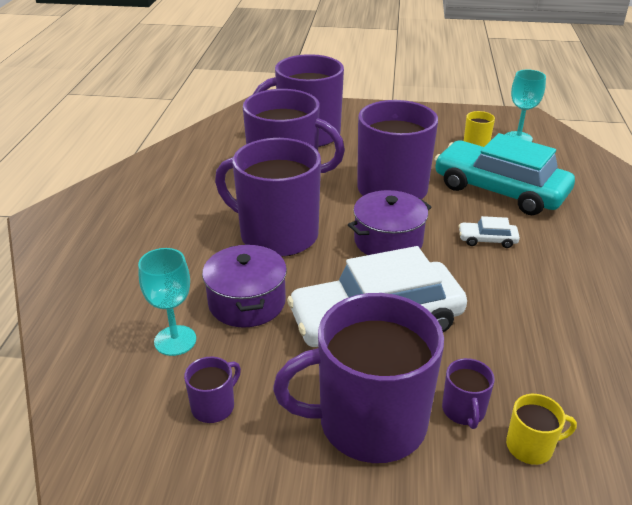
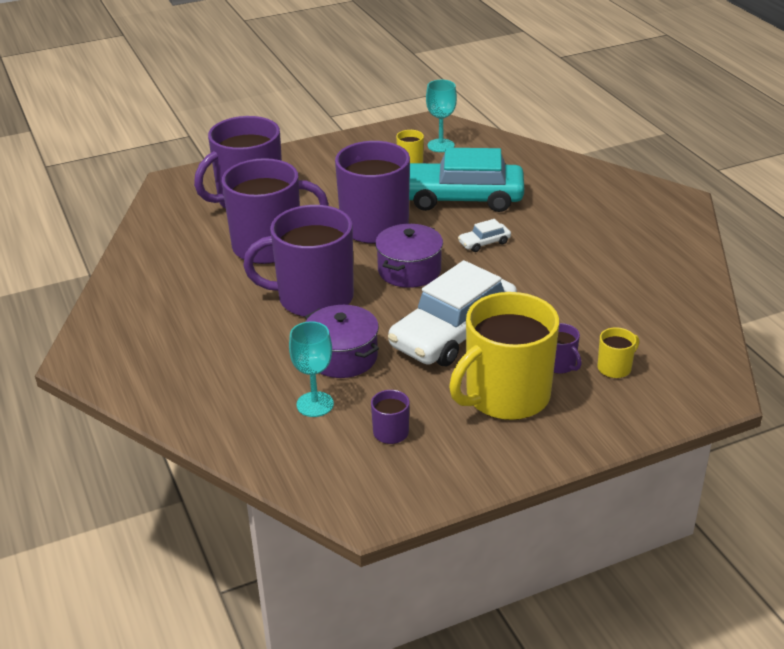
camera: 30 degrees left, 0 degrees up
purple mug [273,293,444,463] -> yellow mug [449,292,559,420]

